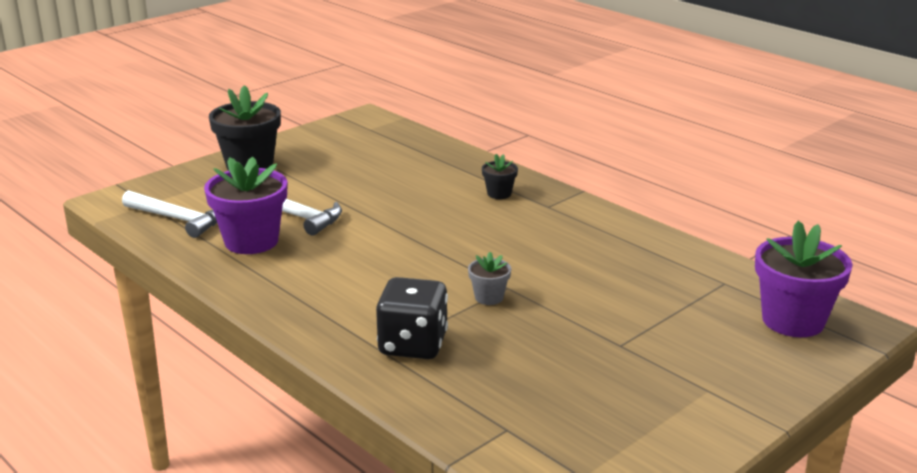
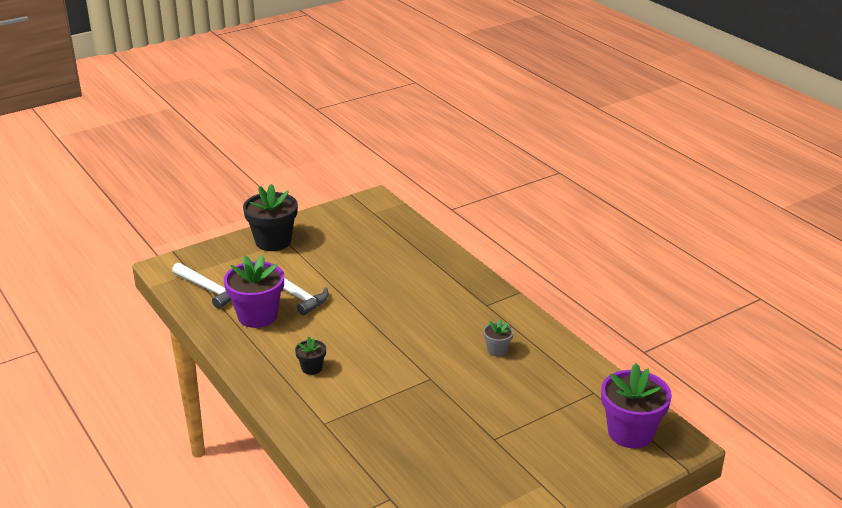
camera: 10 degrees right, 5 degrees up
black dice [376,277,448,359] -> none
grey flower pot [468,252,511,305] -> grey flower pot moved to [483,319,514,357]
black flower pot [482,154,518,199] -> black flower pot moved to [295,336,326,375]

